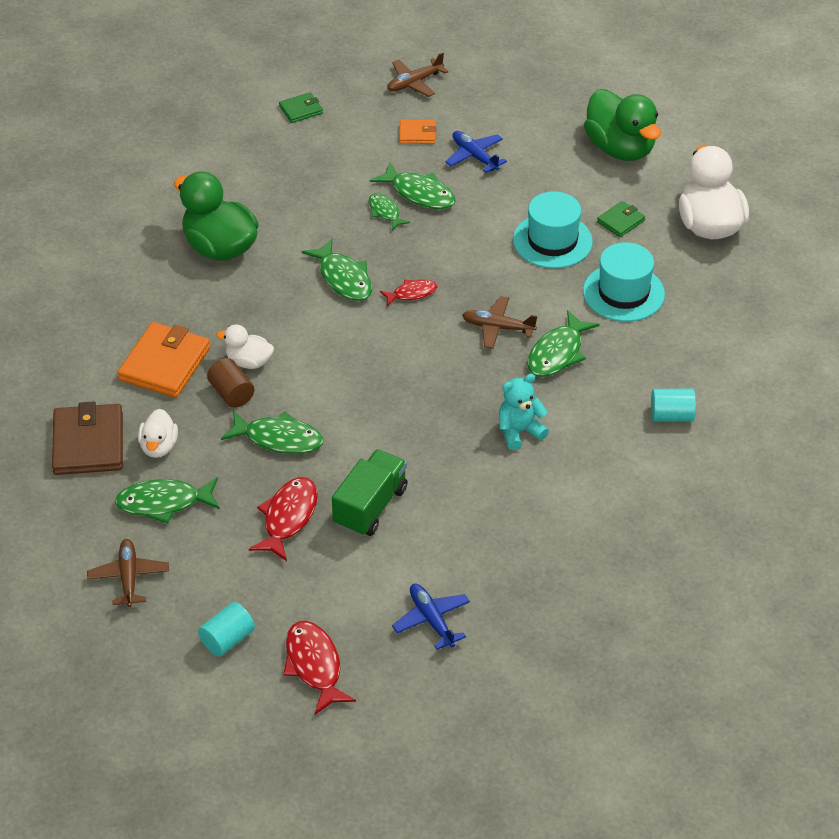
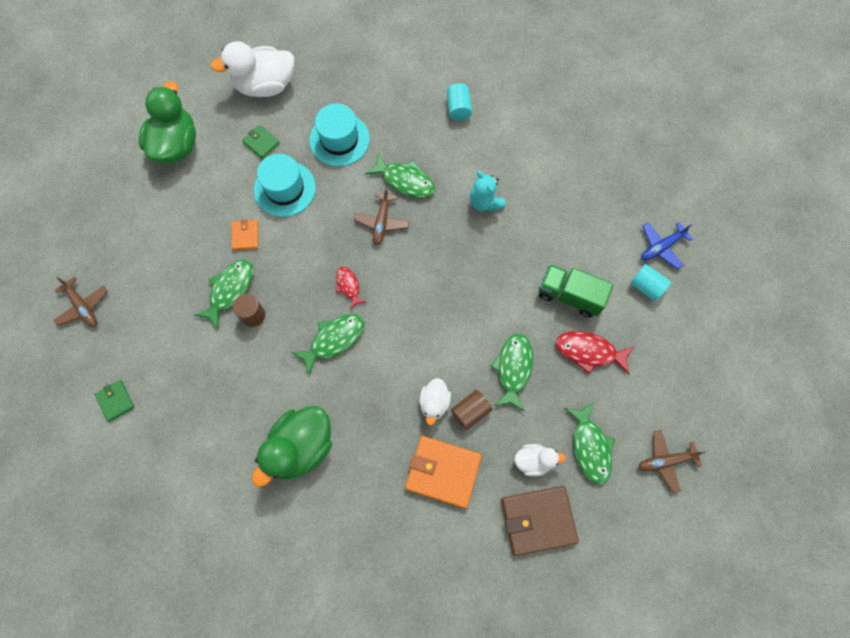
camera: 95 degrees left, 25 degrees up
turquoise cylinder [198,602,255,657] -> turquoise cylinder moved to [630,264,671,301]
red fish [283,621,356,715] -> none
green fish [369,193,410,230] -> brown cylinder [233,294,265,327]
orange wallet [399,119,437,144] -> orange wallet moved to [231,219,258,251]
blue plane [445,131,507,173] -> none
green duck [584,89,661,161] -> green duck turned 45 degrees counterclockwise [139,81,196,163]

